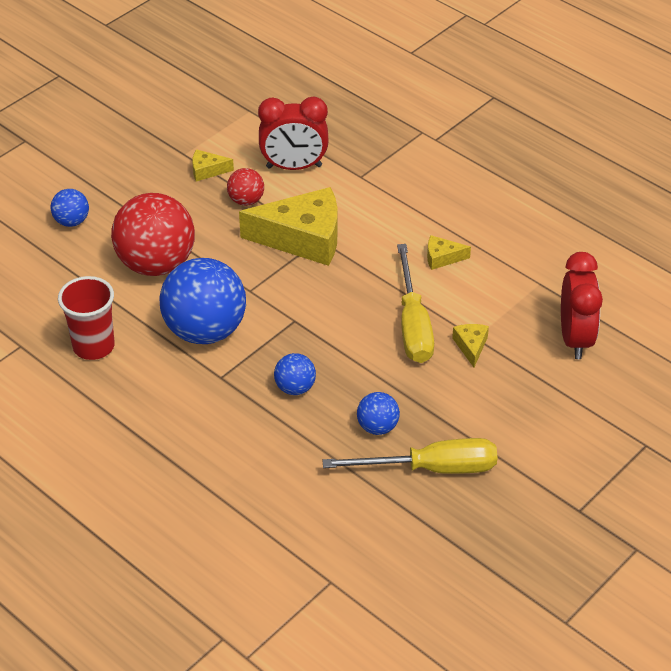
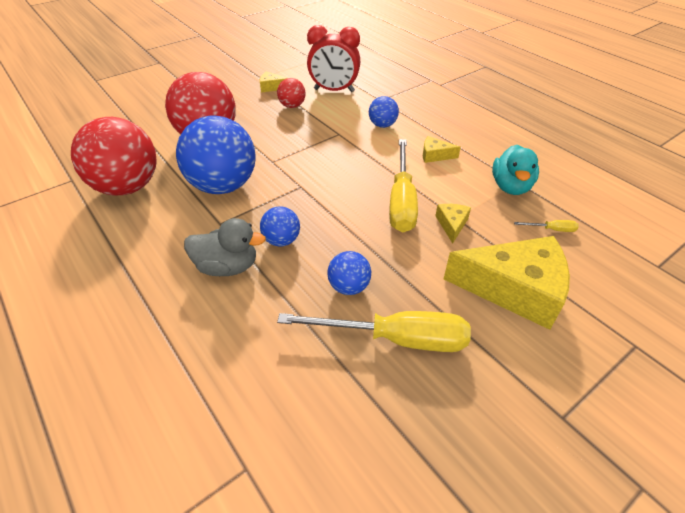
camera: 10 degrees right, 0 degrees up
blue ball [51,189,89,227] -> blue ball moved to [369,96,399,128]
red cup [58,276,115,360] -> red ball [71,117,157,196]
yellow cheese [239,187,337,266] -> yellow cheese moved to [444,236,570,330]
red clock [561,252,603,359] -> yellow screwdriver [514,220,579,232]
none -> grey duck [184,218,266,276]
none -> turquoise duck [492,145,539,195]

